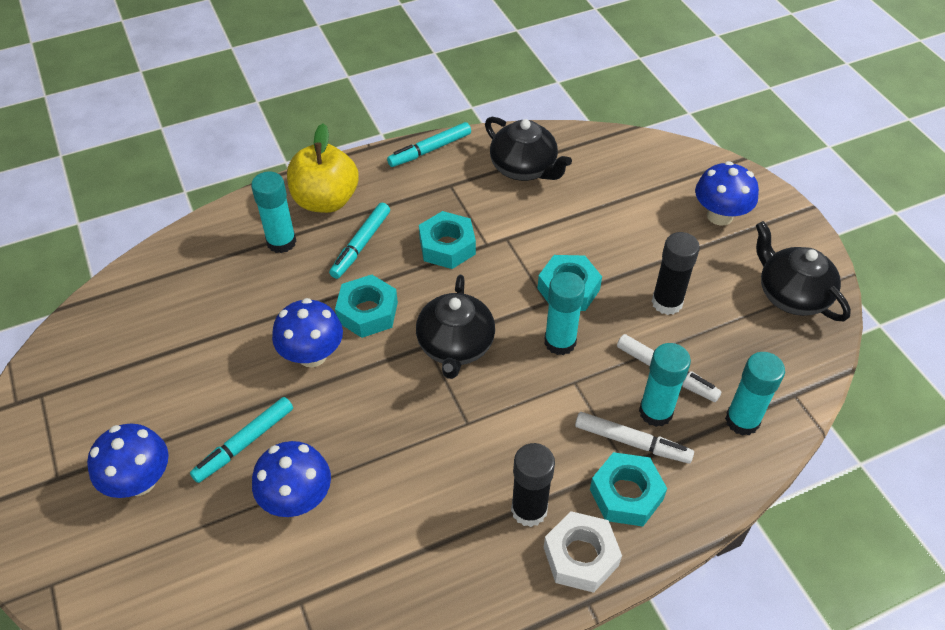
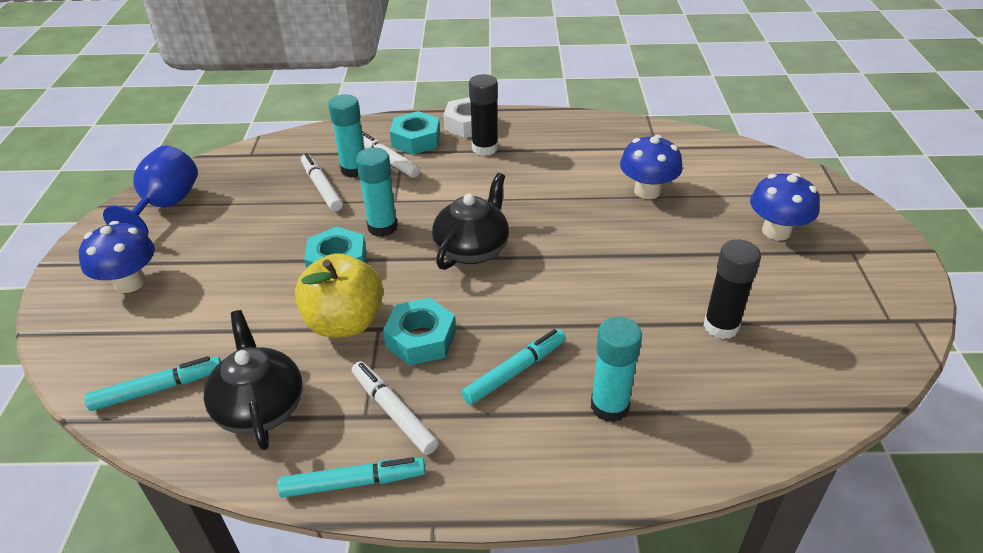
camera: 155 degrees left, 10 degrees down
turquoise marker [190,397,293,483] -> turquoise marker moved to [84,356,221,411]
blue mushroom [272,298,343,367] -> none
yellow apple [287,123,359,213] -> yellow apple moved to [295,253,383,338]
turquoise nut [335,275,398,338] -> none
black glue stick [652,232,700,315] -> black glue stick moved to [704,239,761,339]
turquoise glue stick [725,352,785,436] -> none
black teapot [756,221,851,321] -> blue goblet [103,146,198,236]
none -> white marker [352,361,439,455]

